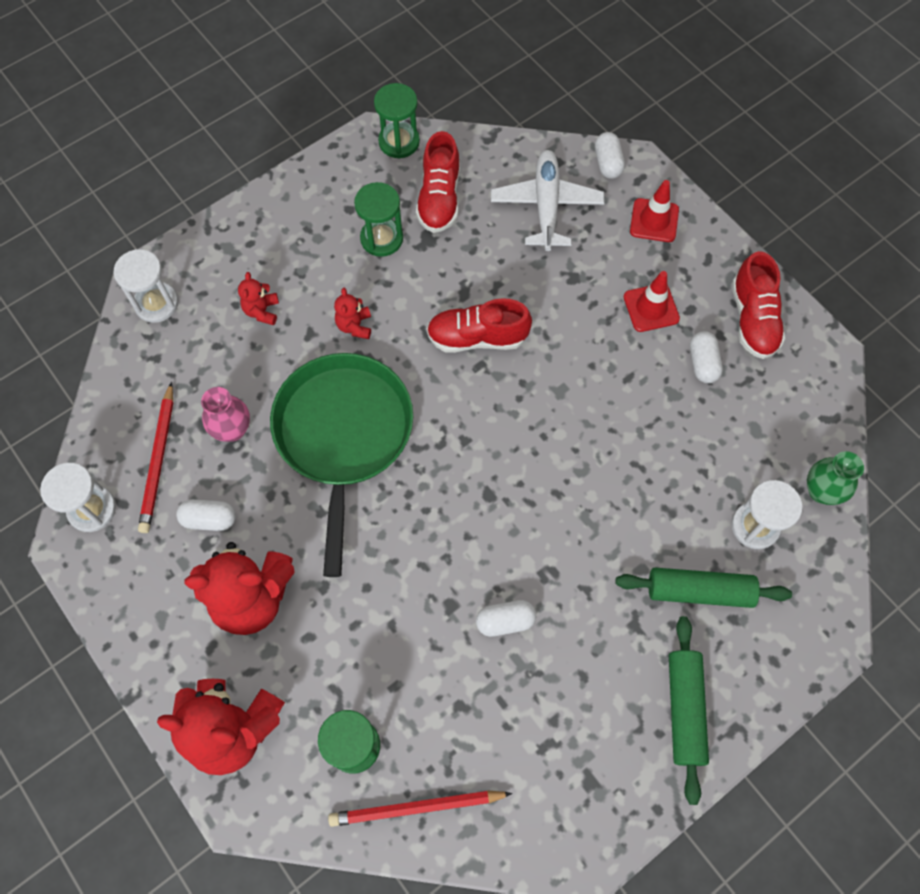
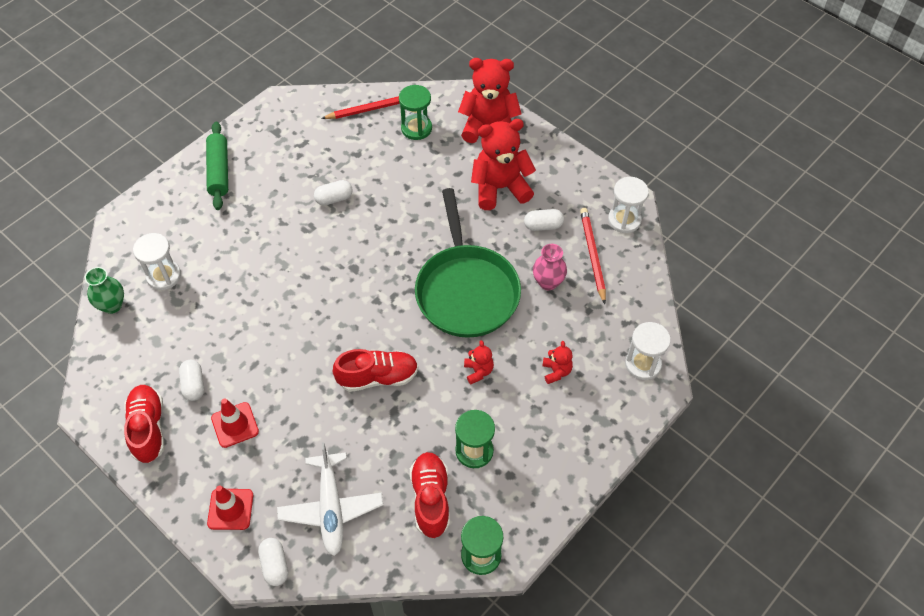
camera: 170 degrees right, 10 degrees down
green rolling pin [616,568,792,608] -> none

